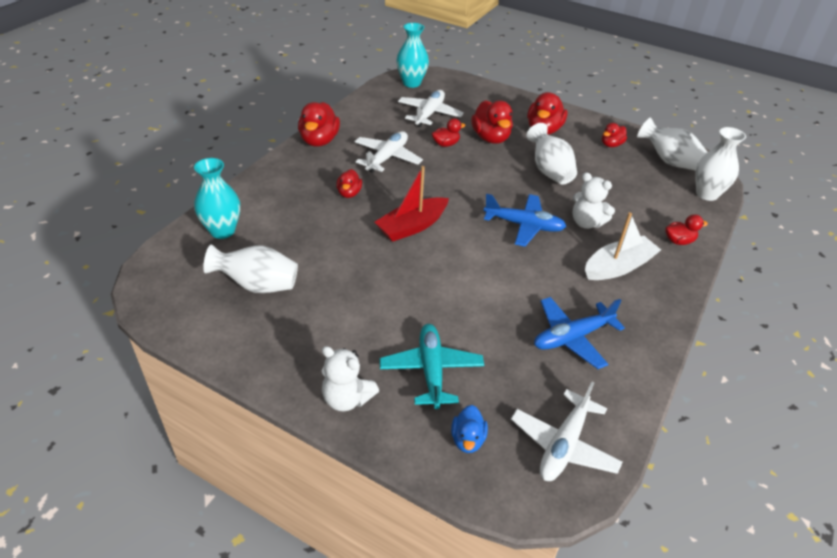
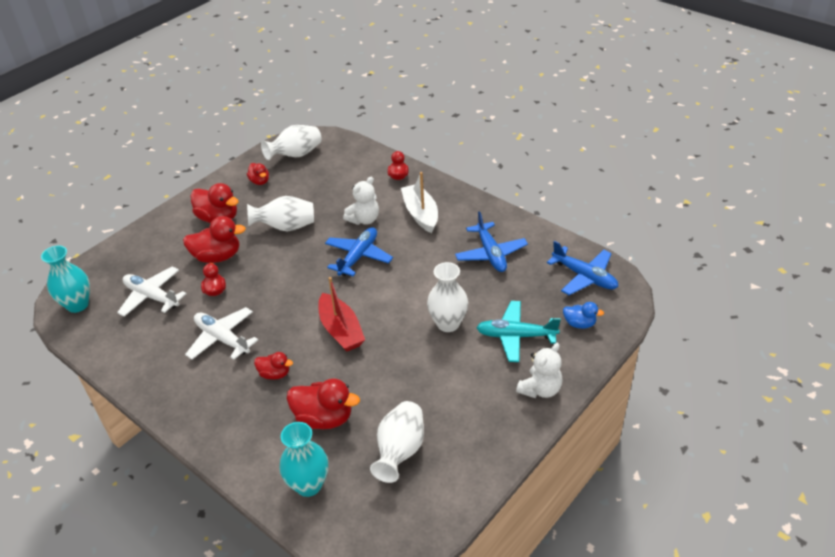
camera: 75 degrees left, 0 degrees up
red duck [298,102,340,146] -> red duck moved to [287,378,360,429]
white plane [511,381,623,481] -> blue plane [547,241,618,295]
white vase [695,127,746,201] -> white vase moved to [427,262,468,332]

